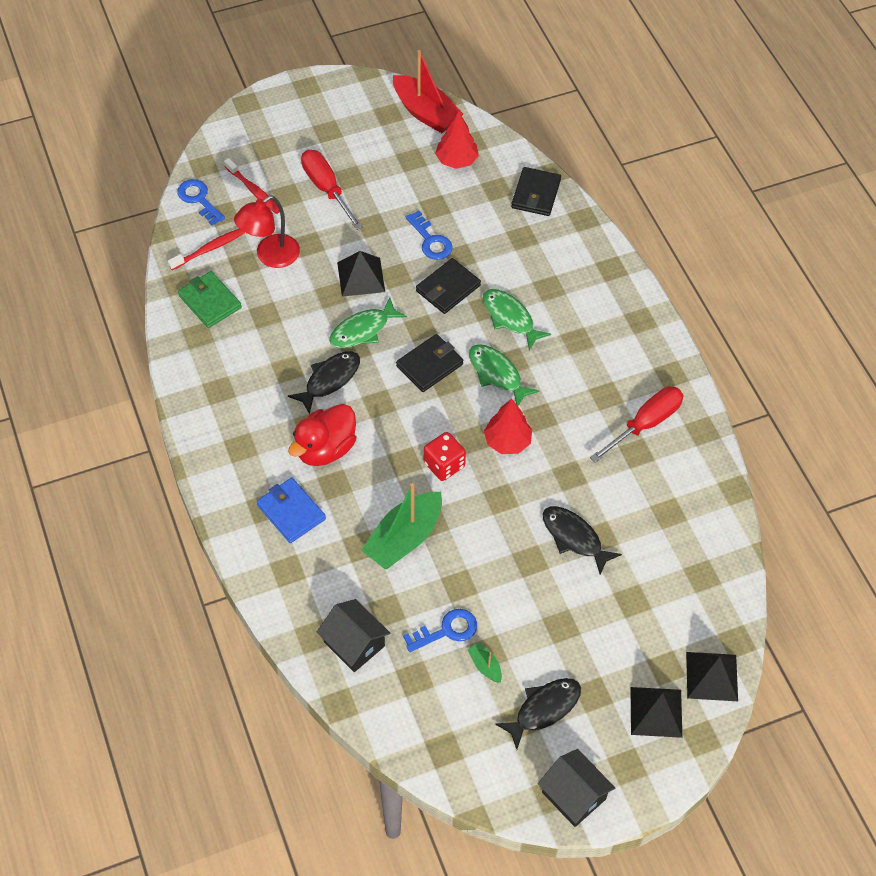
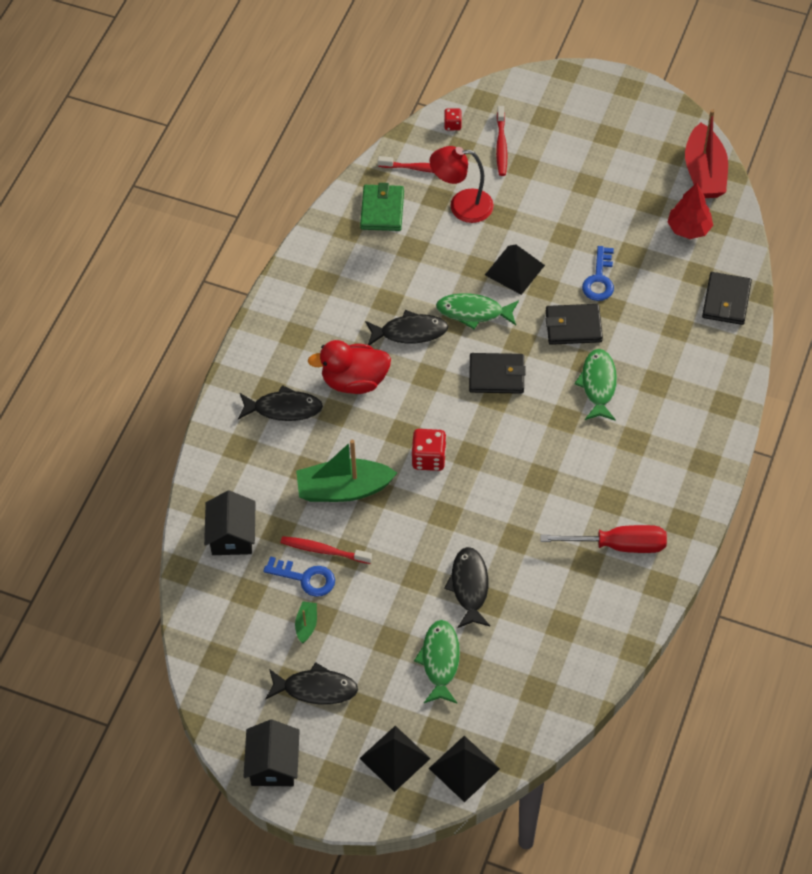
camera: 45 degrees right, 0 degrees up
blue key [177,179,225,226] -> red dice [444,108,462,130]
blue wallet [256,477,326,543] -> black fish [238,385,323,421]
red screwdriver [301,150,363,230] -> none
green fish [469,344,539,406] -> green fish moved to [414,620,460,704]
red tree [484,399,532,454] -> none
black wallet [511,167,561,216] -> black wallet turned 45 degrees counterclockwise [702,272,752,325]
none -> red toothbrush [281,536,372,564]

